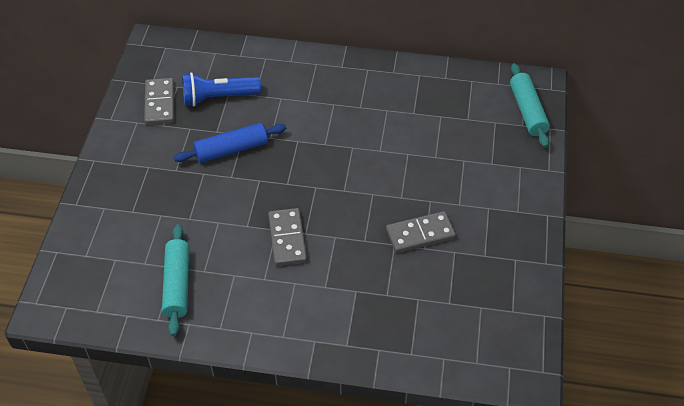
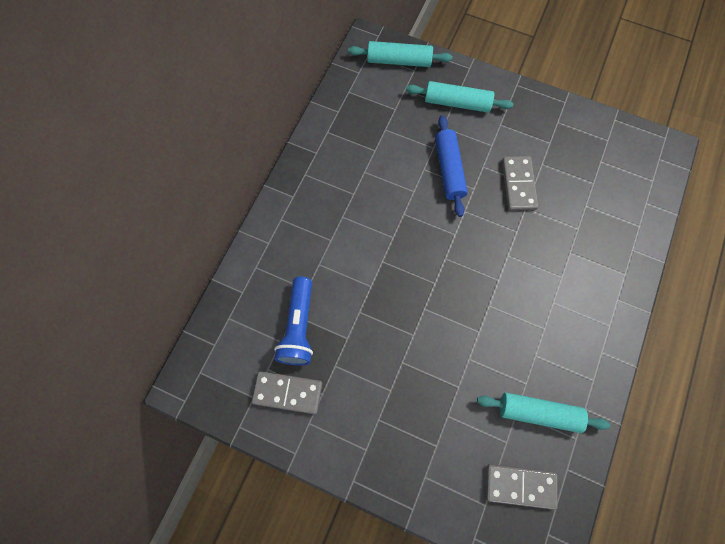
camera: 75 degrees left, 20 degrees up
blue rolling pin [174,123,286,163] -> blue rolling pin moved to [435,115,468,217]
grey domino [268,208,307,266] -> grey domino moved to [486,464,558,510]
none -> turquoise rolling pin [406,81,513,113]

